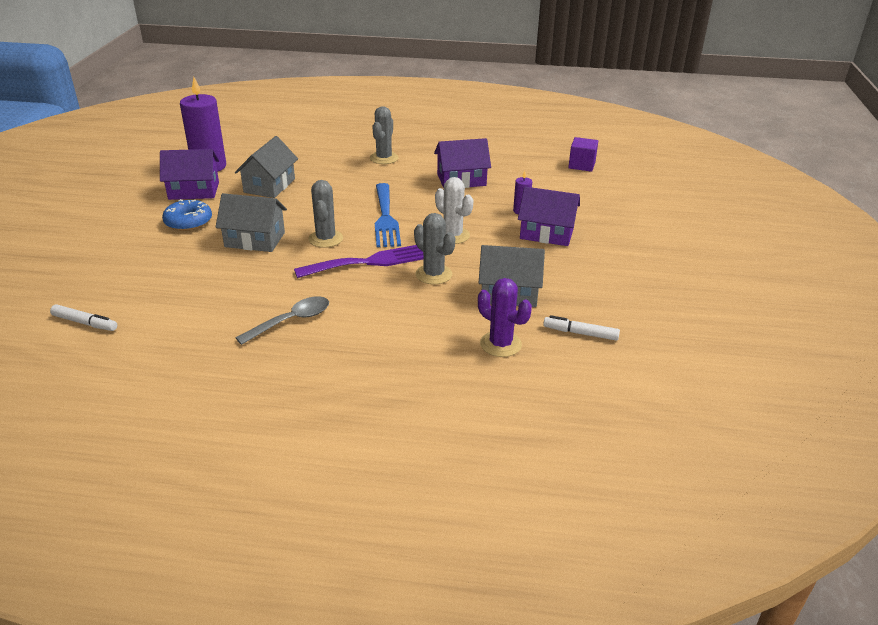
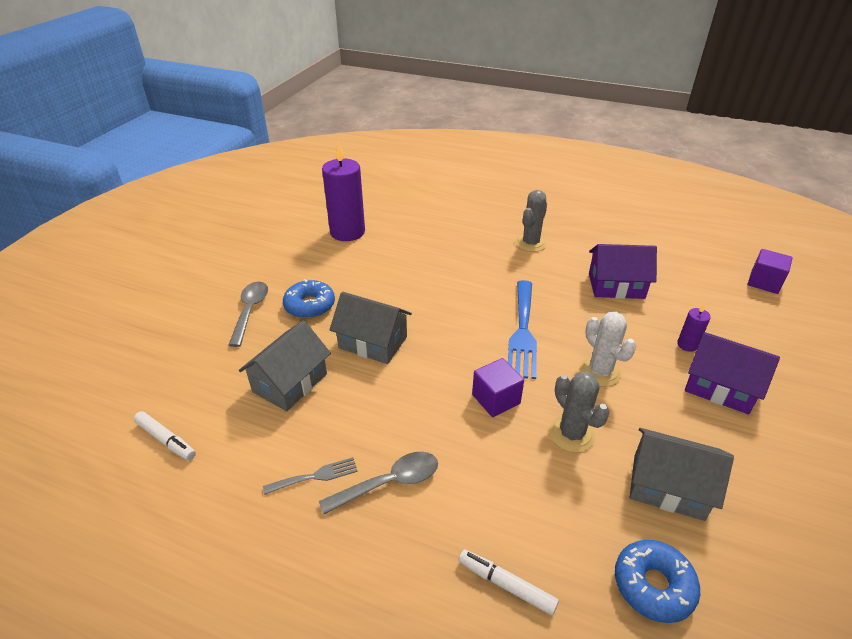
camera: 15 degrees right, 5 degrees up
purple house [160,149,219,200] -> none
grey house [235,136,298,198] -> grey house moved to [239,320,331,411]
purple fork [294,245,423,278] -> purple cube [472,358,524,417]
grey cactus [308,180,343,248] -> none
purple cactus [478,278,532,357] -> blue donut [615,540,700,623]
white marker [543,315,620,341] -> white marker moved to [459,550,559,615]
none -> grey spoon [229,282,268,347]
none -> grey fork [263,457,358,495]

